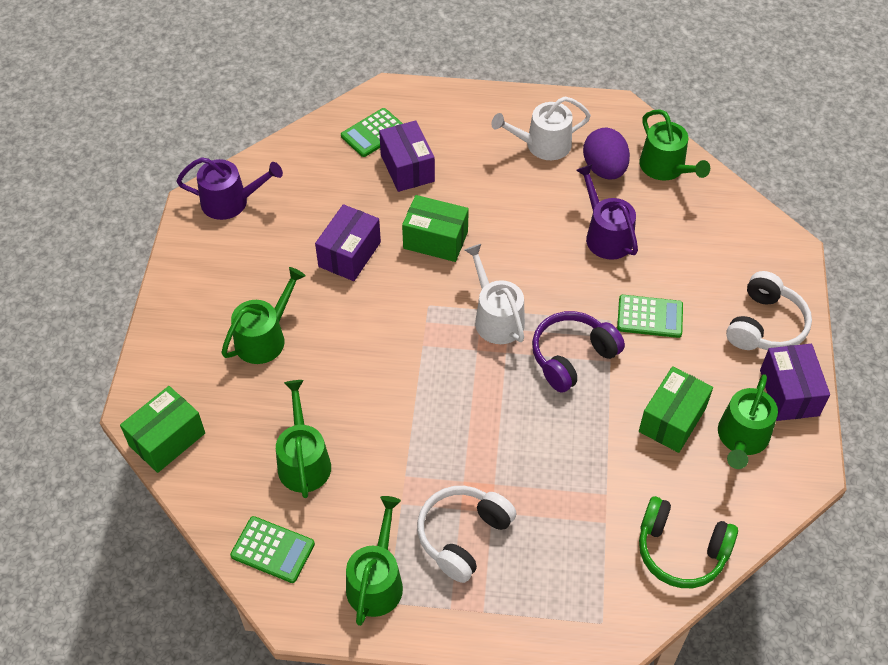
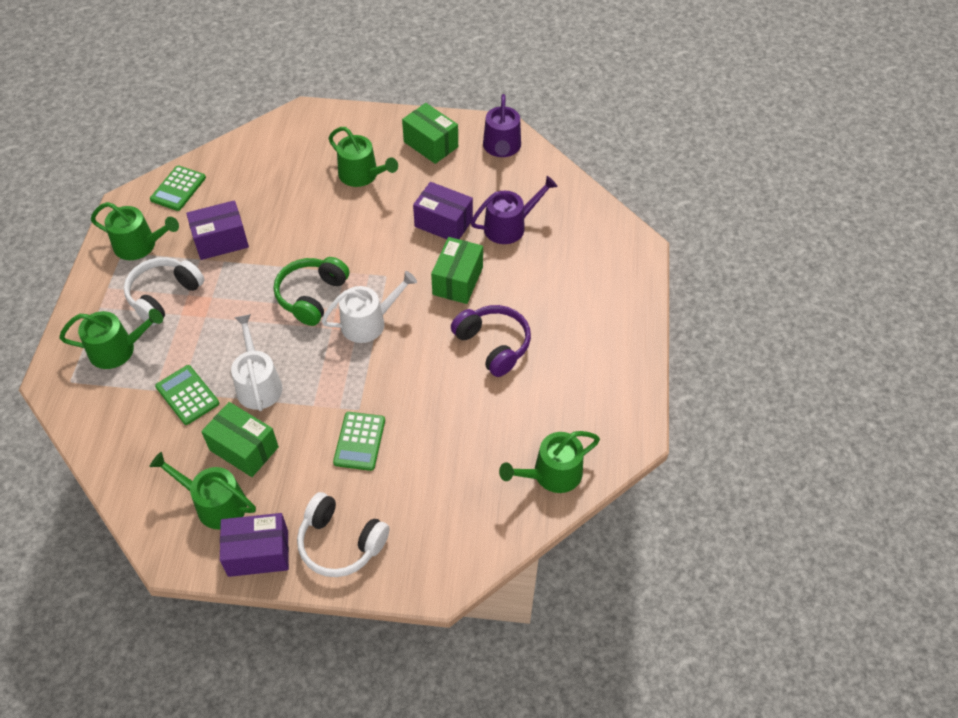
camera: 90 degrees right, 0 degrees up
green box [120,386,205,473] -> green box moved to [402,103,458,164]
green watering can [276,380,331,498] -> green watering can moved to [59,309,163,369]
green calculator [341,108,403,157] -> green calculator moved to [155,365,219,425]
purple box [379,120,435,192] -> purple box moved to [186,200,249,260]
white headphones [417,486,517,583] -> white headphones turned 90 degrees counterclockwise [124,257,204,326]
white watering can [492,97,591,160] -> white watering can moved to [231,314,283,411]
purple headphones [532,311,625,393] -> purple headphones moved to [451,305,531,377]
purple watering can [576,164,638,260] -> purple watering can moved to [471,176,558,244]
purple egg [583,128,630,180] -> none
green headphones [639,496,738,588] -> green headphones moved to [274,257,349,326]

